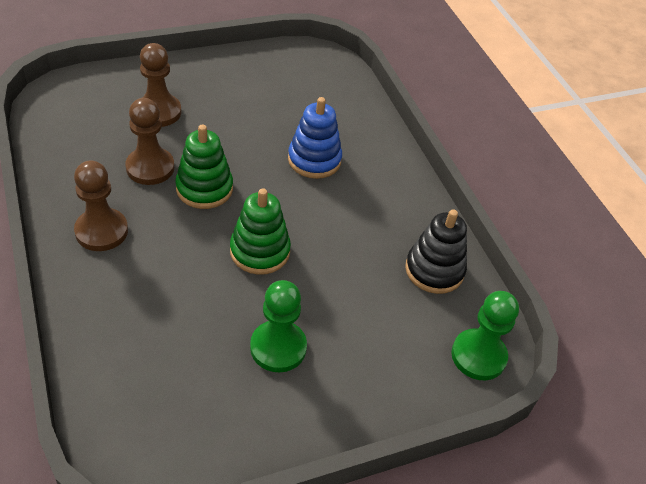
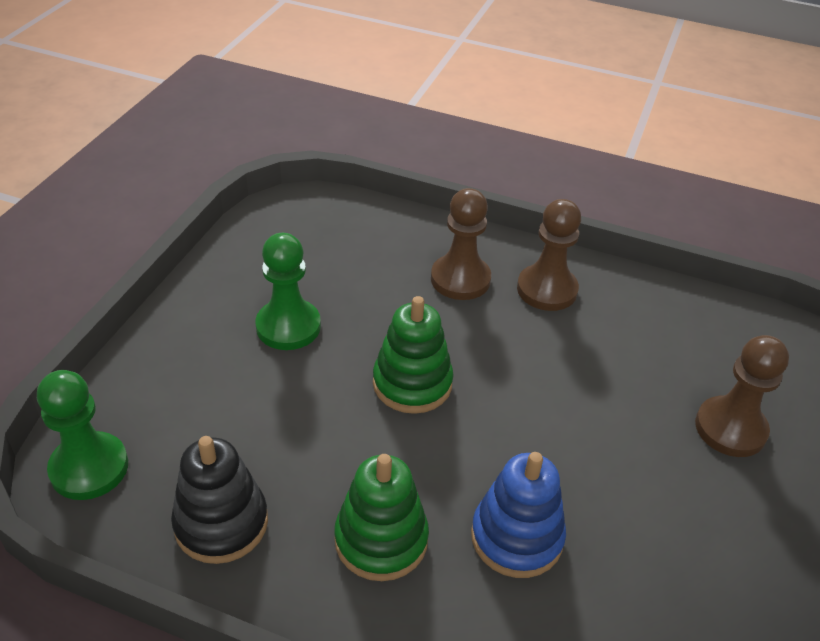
camera: 135 degrees right, 5 degrees down
brown pawn [125,98,174,185] -> brown pawn moved to [431,188,491,300]
green stacking toy [175,125,233,209] -> green stacking toy moved to [334,454,429,581]

